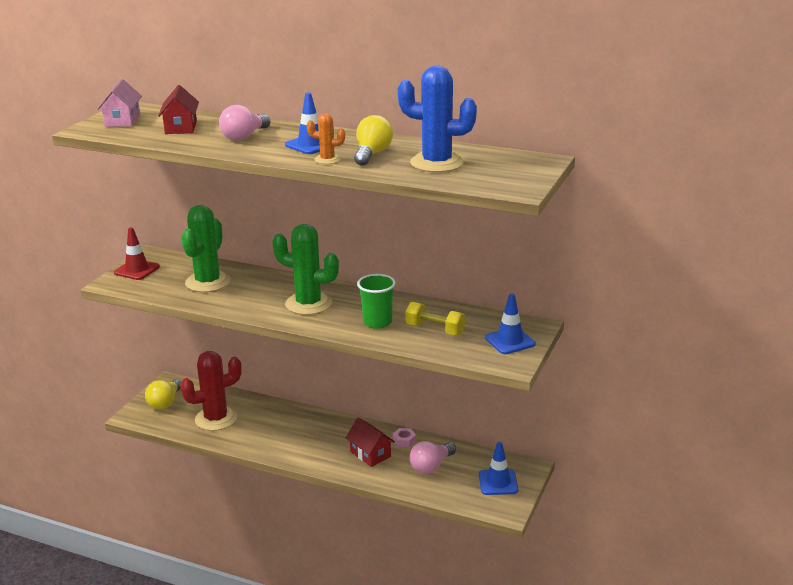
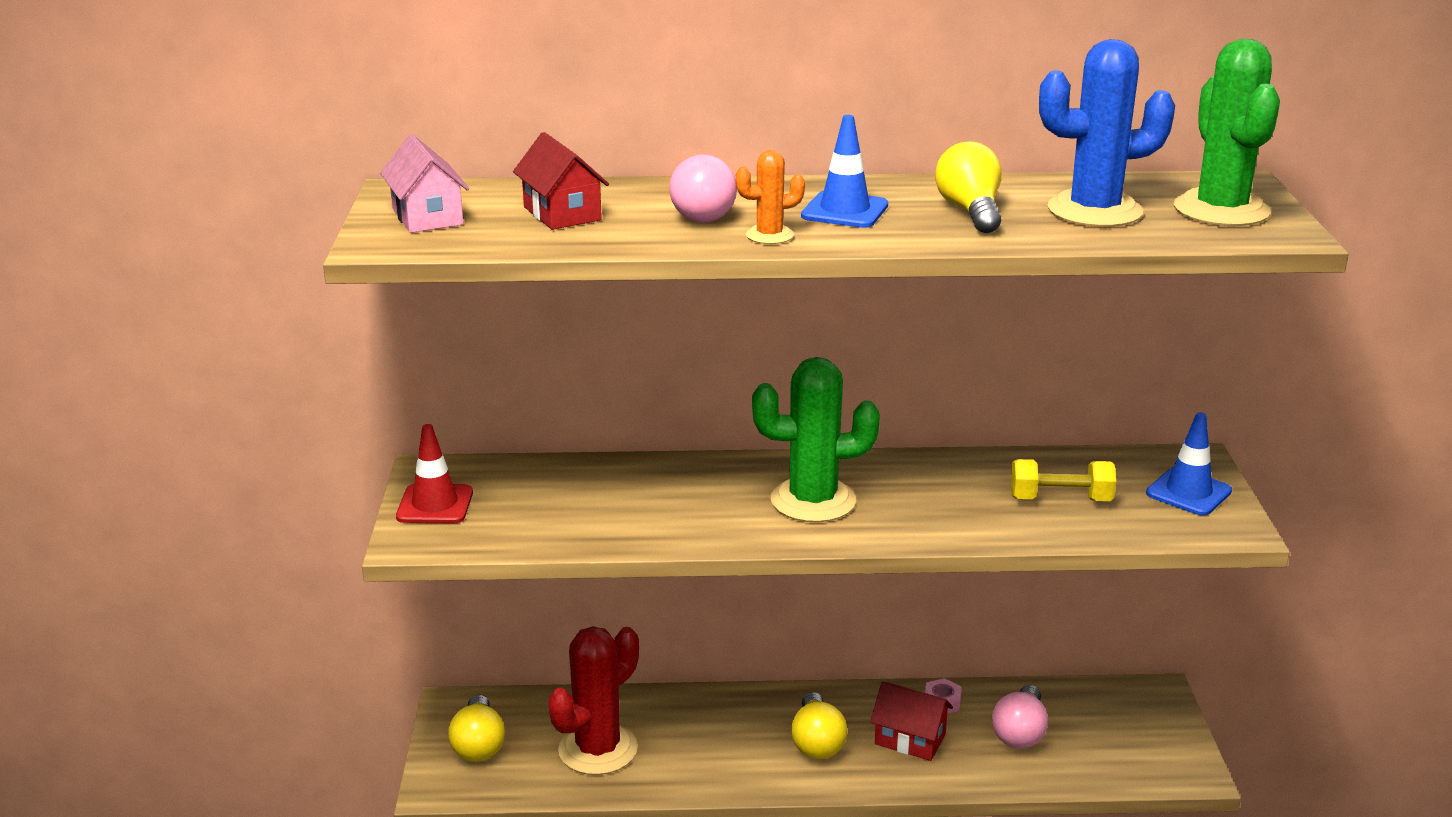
camera: 25 degrees left, 0 degrees up
green cactus [181,205,231,292] -> green cactus moved to [1174,39,1280,226]
orange cactus [307,113,345,164] -> orange cactus moved to [736,150,805,244]
green cup [357,274,396,329] -> none
blue traffic cone [479,442,518,495] -> none
none -> yellow light bulb [791,692,847,759]

